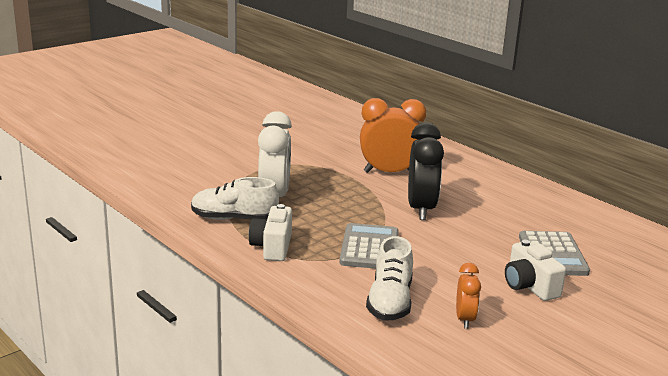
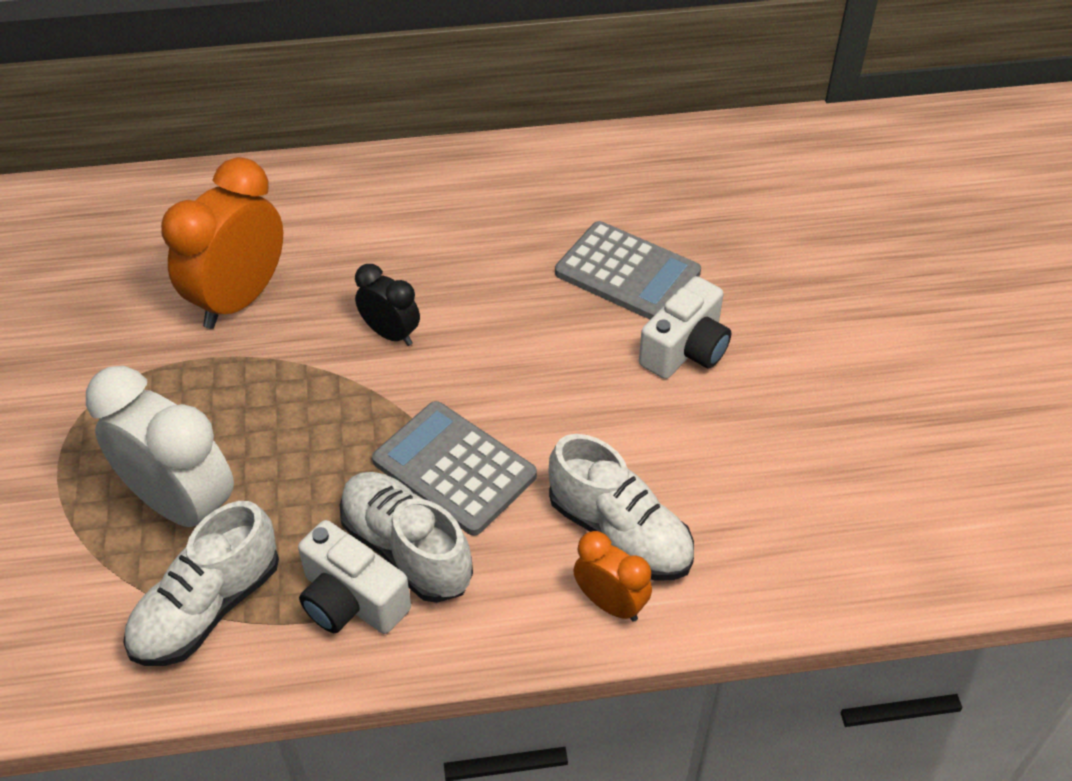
camera: 55 degrees left, 25 degrees up
black clock [408,123,444,220] -> black clock [355,264,420,346], size x0.53
orange clock [456,263,481,329] -> orange clock moved to [573,531,652,622]
white camera [505,240,566,301] -> white camera turned 60 degrees counterclockwise [639,276,731,379]
none -> white shoe [340,472,473,603]

